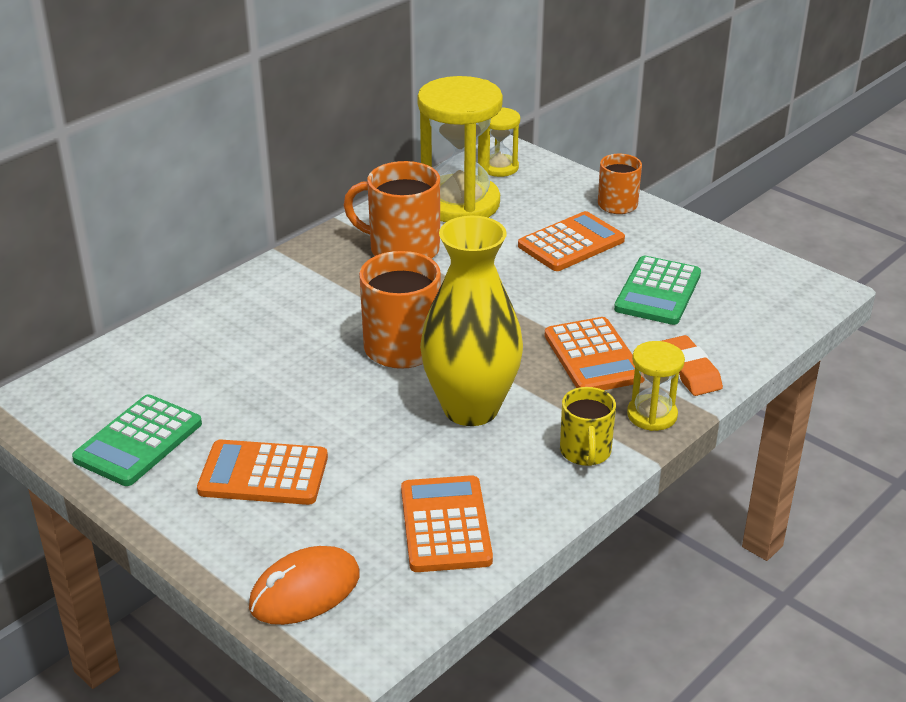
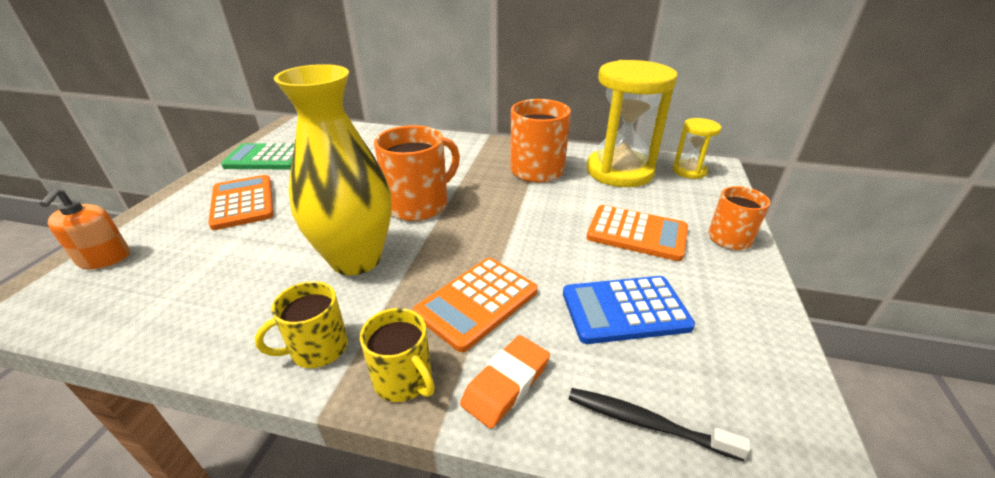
camera: 60 degrees right, 0 degrees up
orange mouse [249,546,360,625] -> orange soap dispenser [39,188,130,269]
orange calculator [401,475,493,572] -> none
green calculator [614,256,701,325] -> blue calculator [563,276,695,344]
yellow hourglass [627,341,685,431] -> yellow mug [360,308,435,402]
none -> black toothbrush [569,388,750,461]

